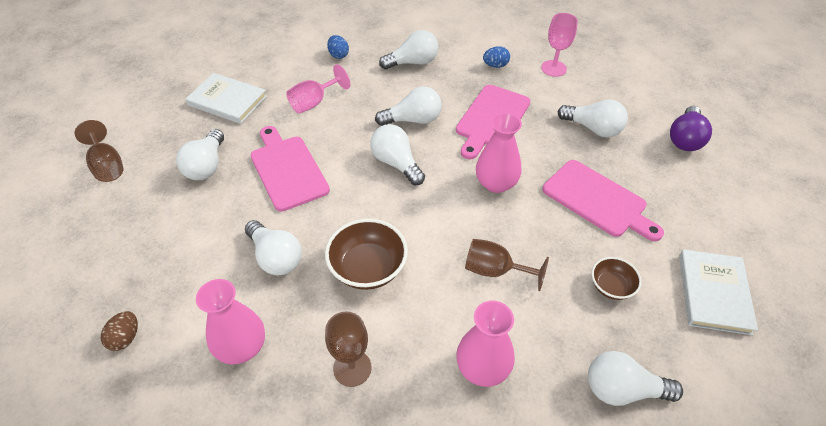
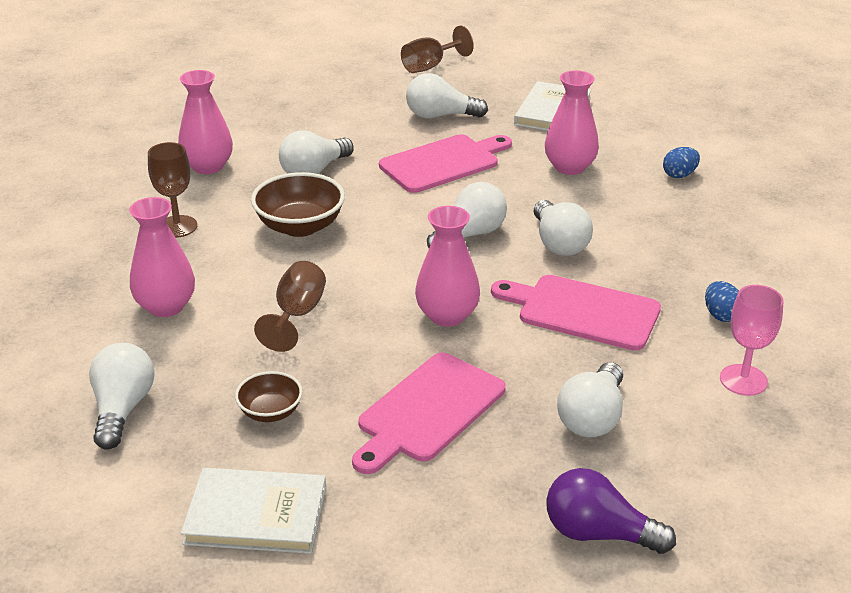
camera: 85 degrees right, 15 degrees down
brown egg [101,311,138,351] -> none
pink goblet [286,64,350,114] -> pink vase [545,70,599,175]
white light bulb [379,30,438,70] -> none

